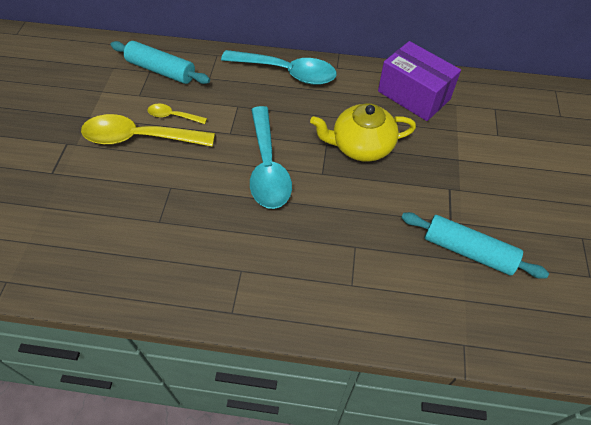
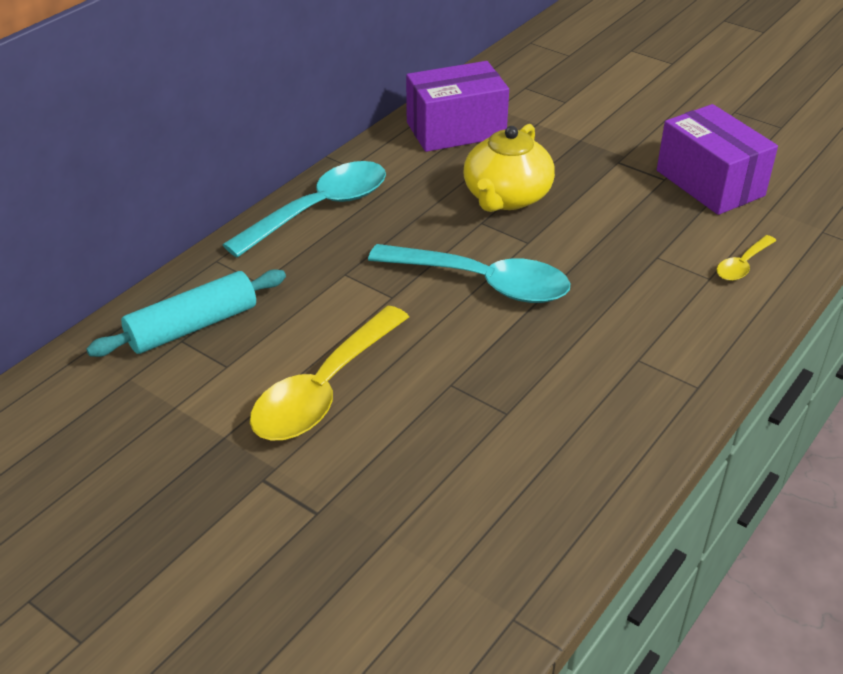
camera: 60 degrees left, 15 degrees down
yellow spoon [147,104,207,124] -> yellow spoon moved to [717,235,776,281]
turquoise rolling pin [401,212,549,279] -> purple box [657,104,778,215]

